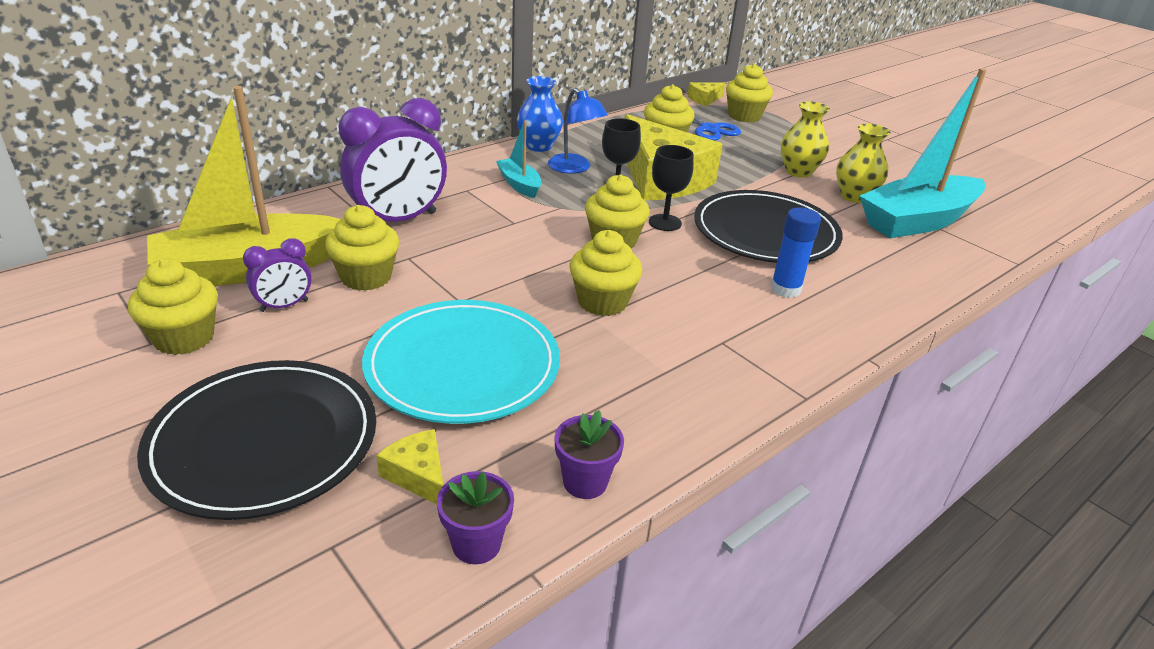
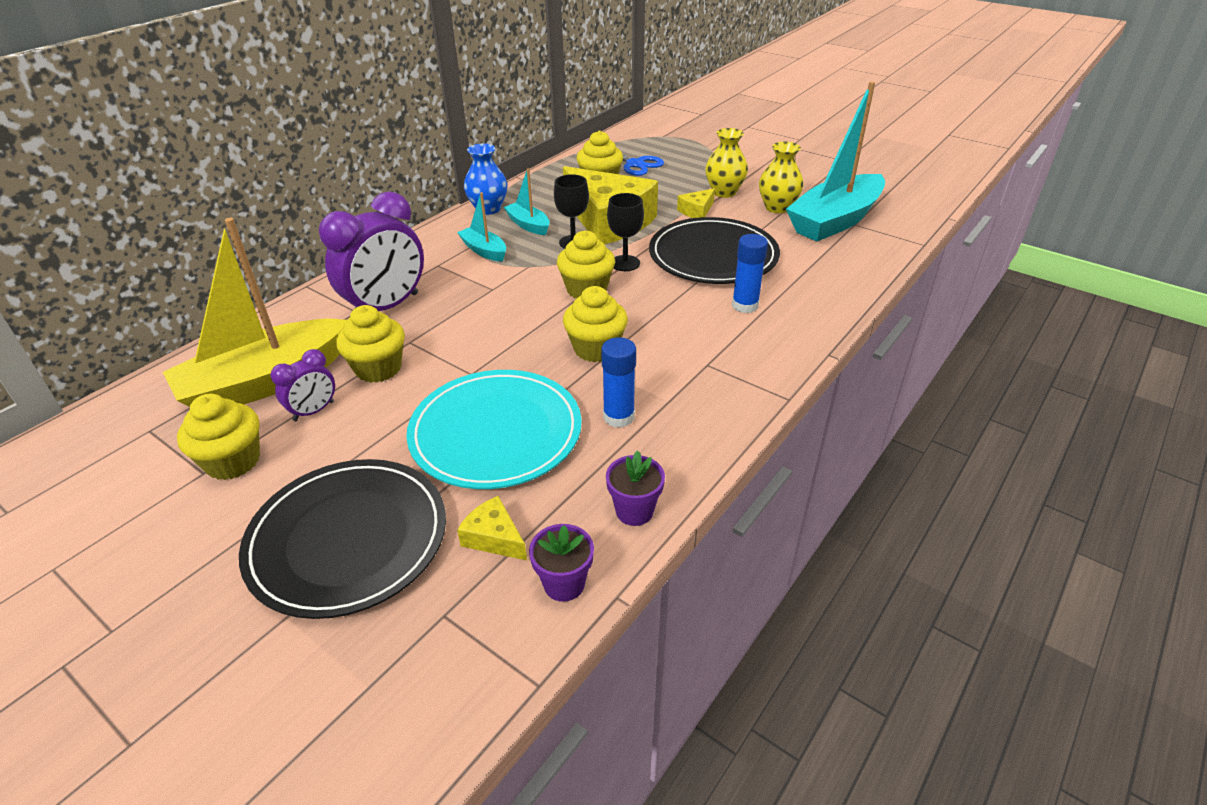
camera: 10 degrees left, 5 degrees up
blue lamp [548,88,608,174] -> turquoise boat [504,168,549,235]
yellow cheese [687,82,725,106] -> yellow cheese moved to [677,188,715,218]
yellow cupcake [726,64,773,123] -> none
none -> blue glue stick [601,337,636,428]

